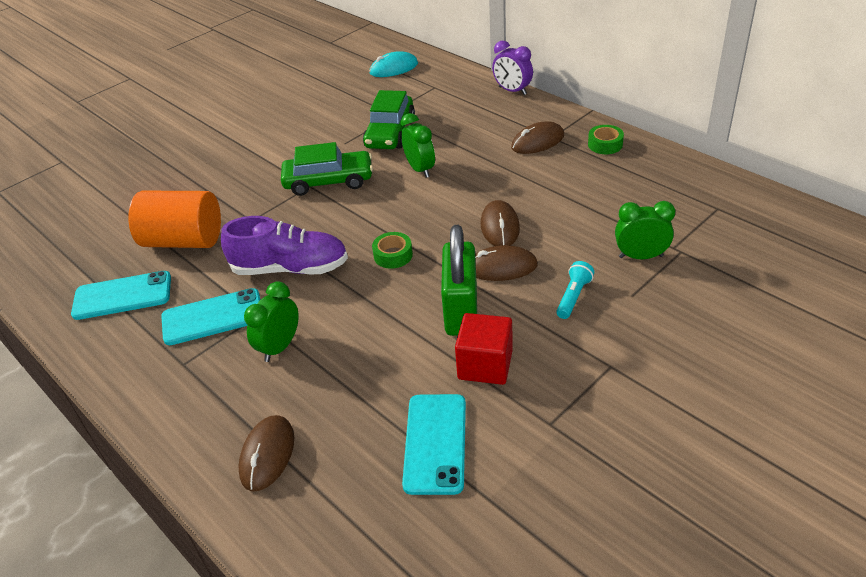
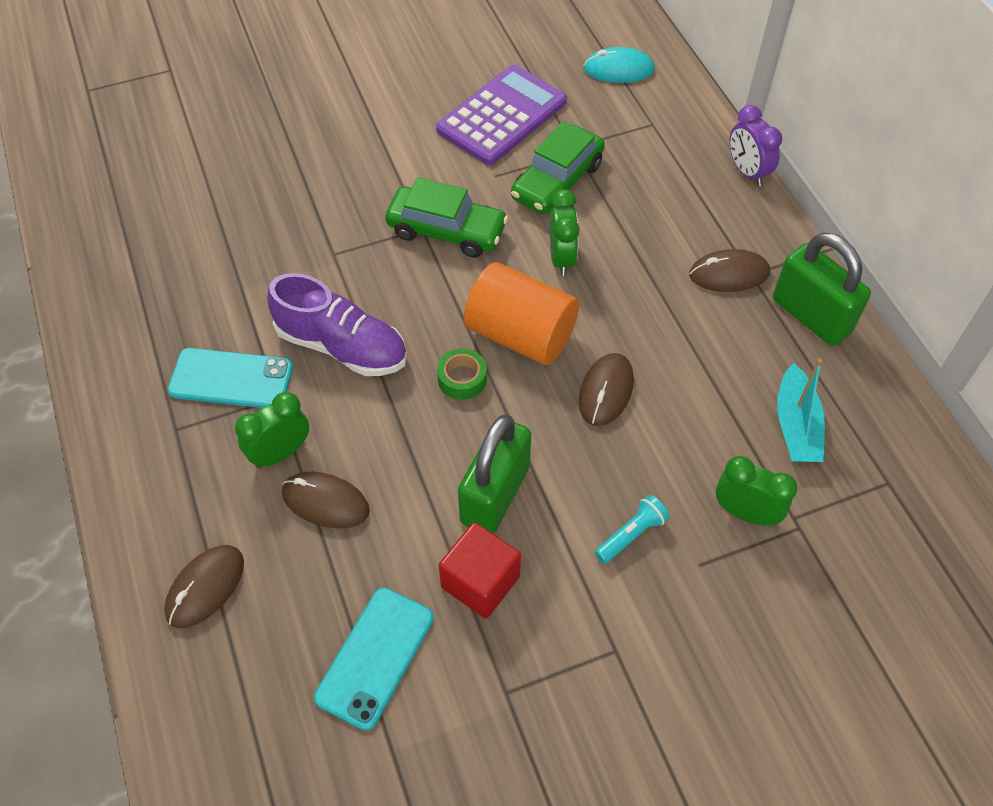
camera: 20 degrees right, 15 degrees up
turquoise phone [71,271,171,320] -> none
orange cylinder [128,191,221,248] -> orange cylinder moved to [464,262,579,365]
brown mouse [475,245,538,281] -> brown mouse moved to [282,472,370,528]
green tape [588,125,624,154] -> green padlock [773,233,871,346]
none -> purple calculator [436,65,567,165]
none -> turquoise boat [777,359,825,462]

